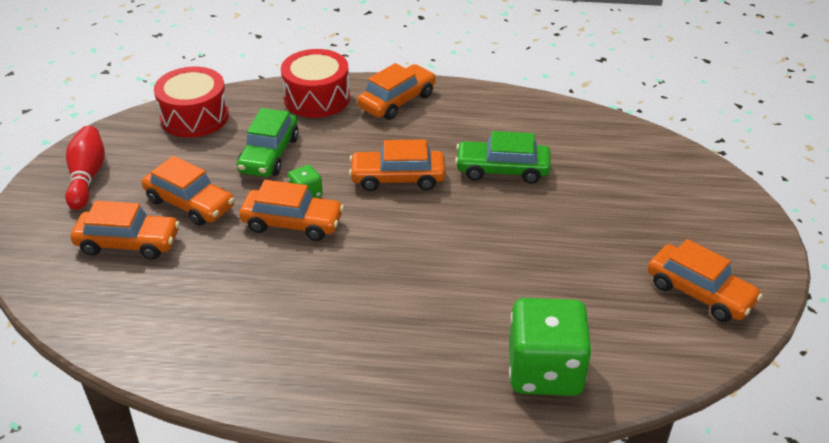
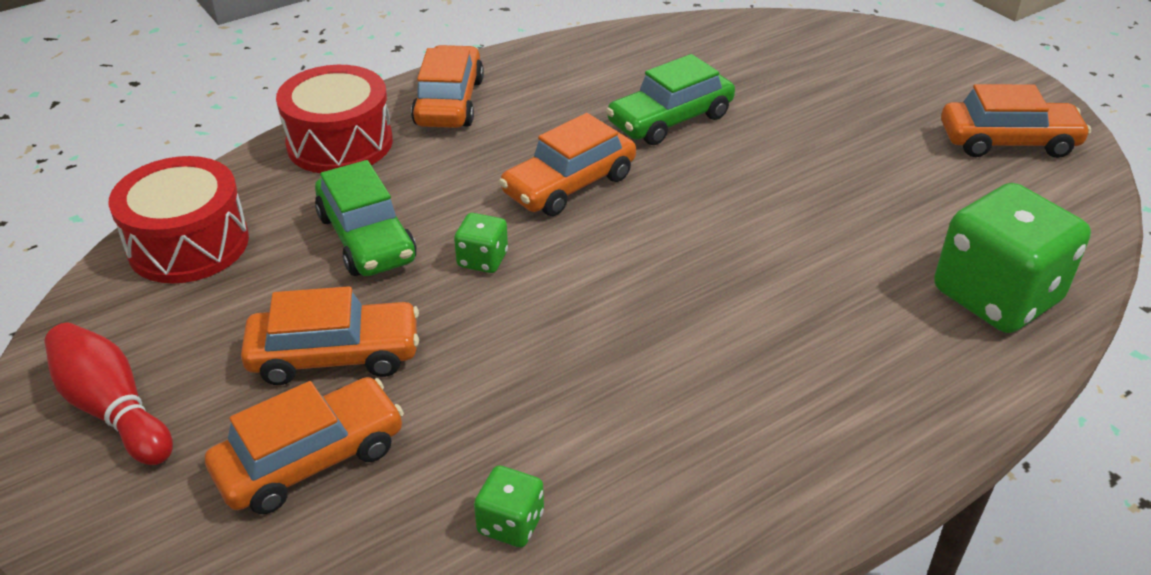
camera: 40 degrees left, 0 degrees up
orange car [239,180,344,241] -> none
none -> green dice [474,465,544,547]

